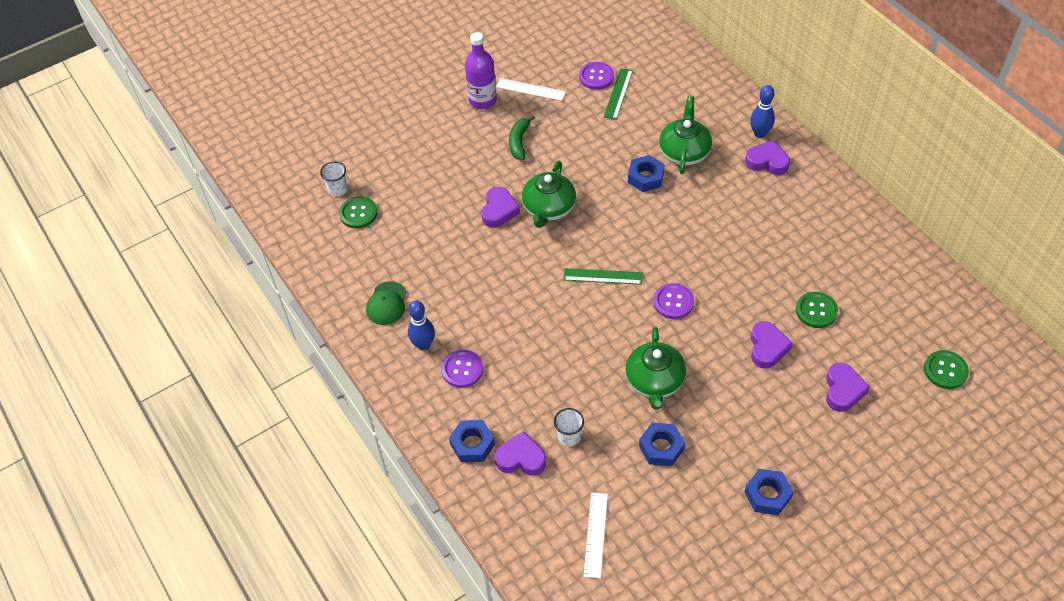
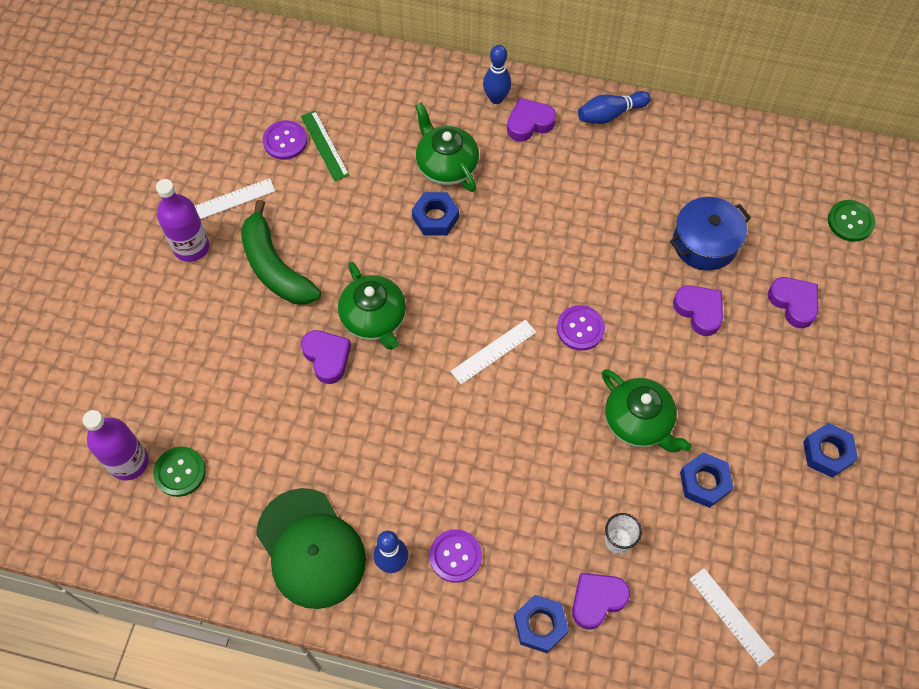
camera: 45 degrees left, 10 degrees up
white cup [320,161,348,196] -> purple bottle [83,410,149,481]
green cap [366,281,407,325] -> green cap [256,488,366,609], size x1.87
green banana [509,115,535,160] -> green banana [241,200,321,304], size x1.73
green ruler [563,268,643,285] -> white ruler [450,320,536,384]
green button [796,292,838,328] -> blue pot [670,197,751,271]
none -> blue bowling pin [578,91,651,124]

